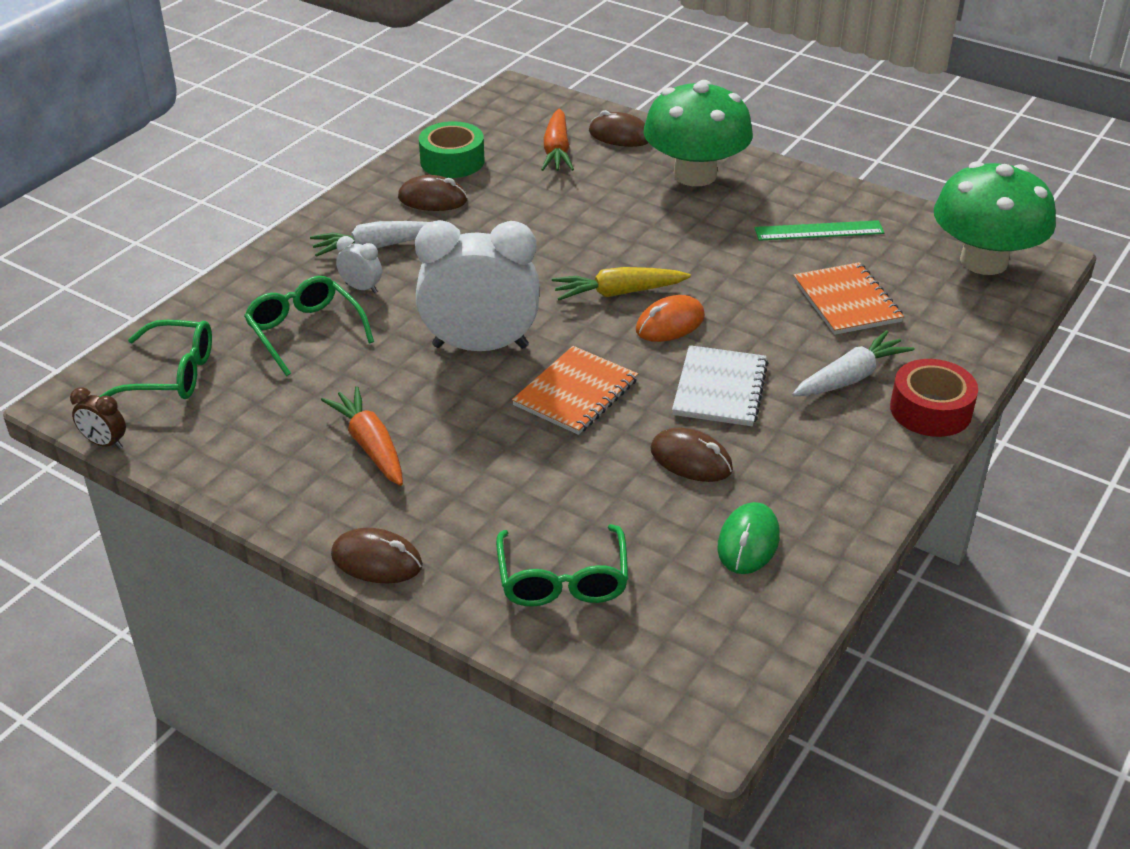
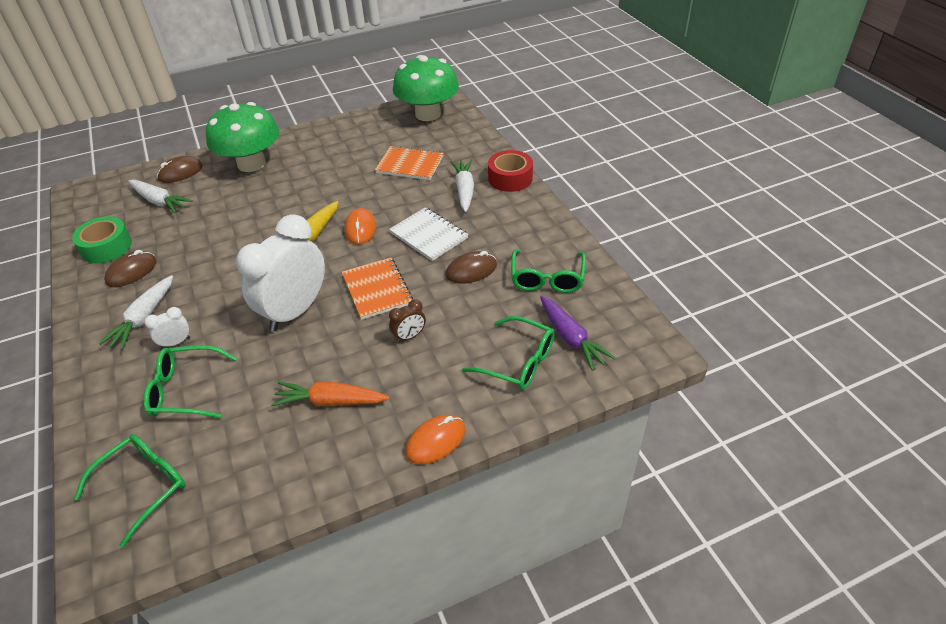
camera: 55 degrees left, 5 degrees up
brown clock [70,387,126,449] -> brown clock moved to [389,299,426,343]
brown mouse [331,528,423,583] -> orange mouse [405,415,465,464]
orange carrot [541,108,574,171] -> white carrot [128,180,193,213]
green mouse [717,502,780,574] -> green glasses [511,249,586,293]
green ruler [755,220,884,241] -> none
none -> purple carrot [540,296,616,371]

